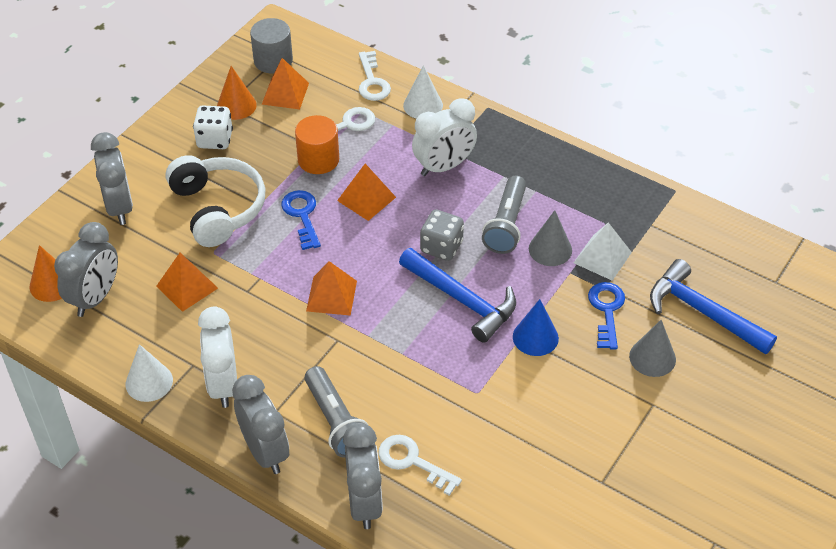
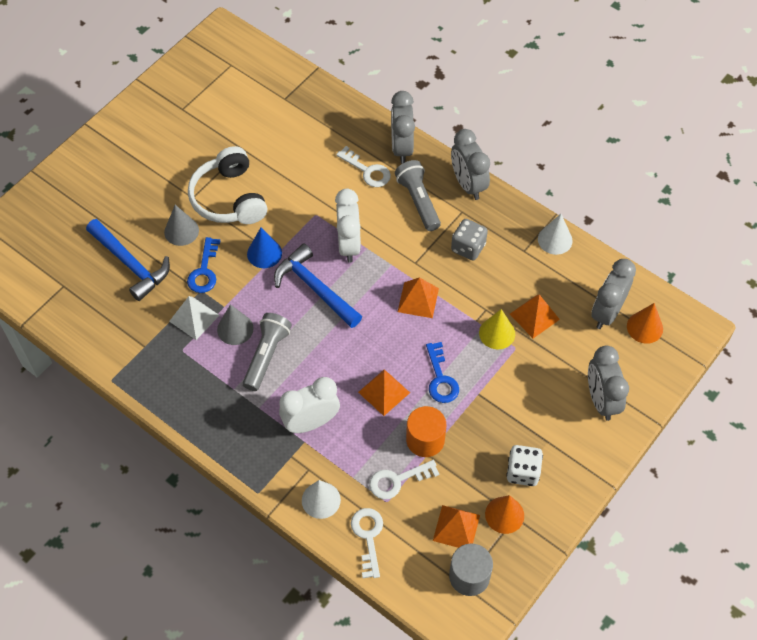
camera: 175 degrees left, 10 degrees up
white headphones [166,155,265,247] -> white headphones moved to [188,146,268,224]
white clock [198,306,237,408] -> white clock moved to [335,189,361,263]
grey dice [420,209,464,261] -> grey dice moved to [451,219,488,260]
none -> yellow cone [479,309,515,349]

